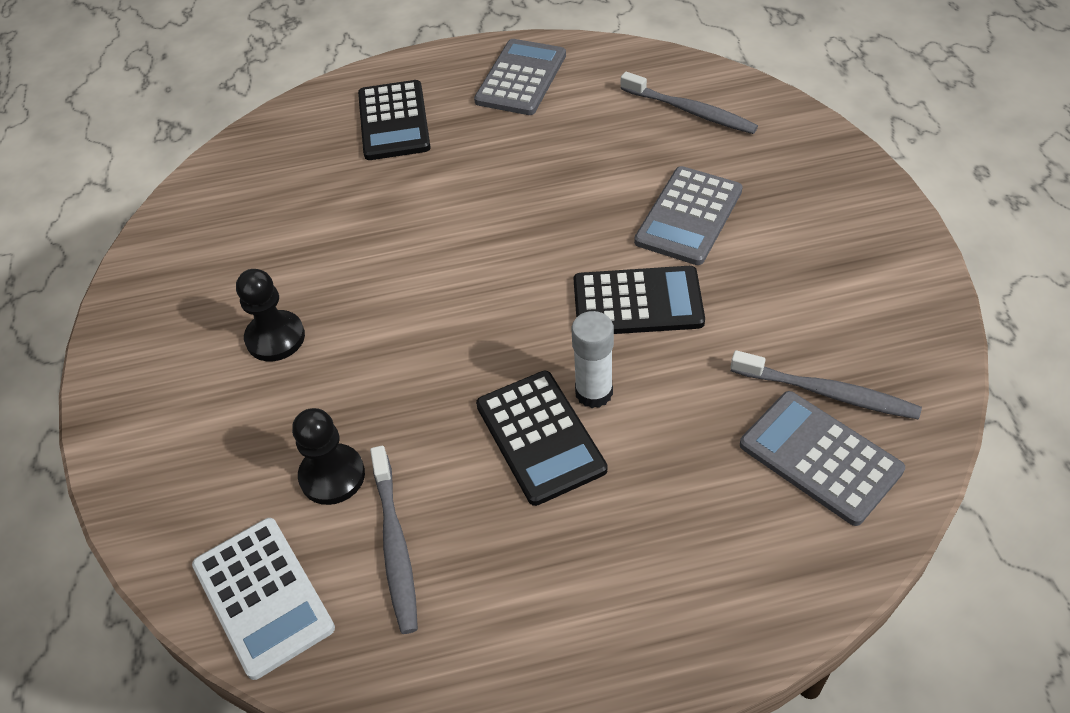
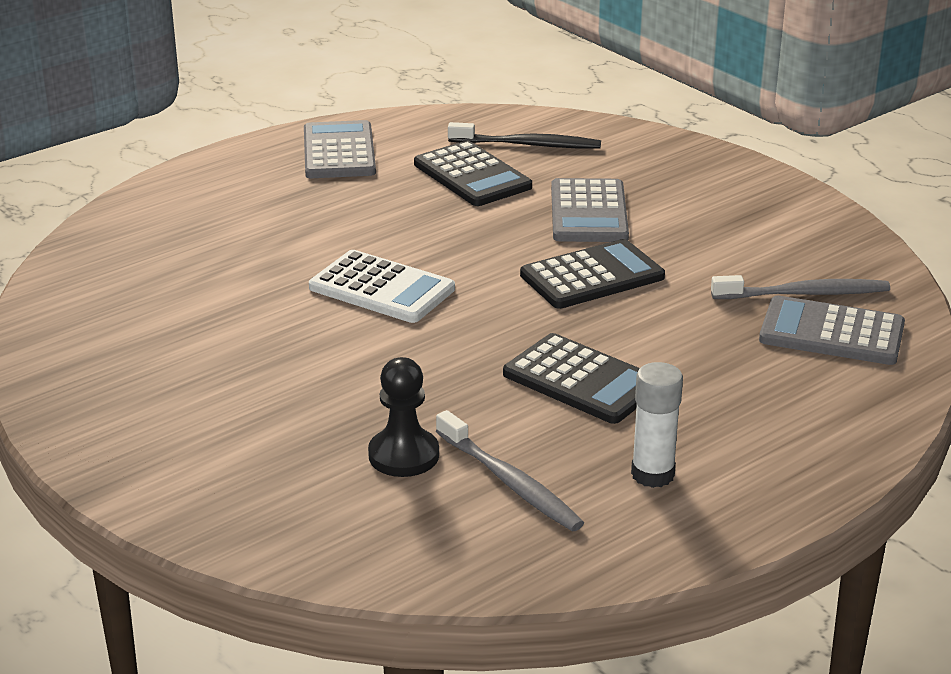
camera: 30 degrees left, 20 degrees down
white calculator [192,518,335,680] -> white calculator moved to [309,250,455,323]
black pawn [236,269,305,361] -> none
black calculator [358,80,431,160] -> black calculator moved to [414,141,532,206]
white glue stick [572,311,614,408] -> white glue stick moved to [631,362,683,488]
grey toothbrush [620,72,758,134] -> black toothbrush [448,122,601,149]

